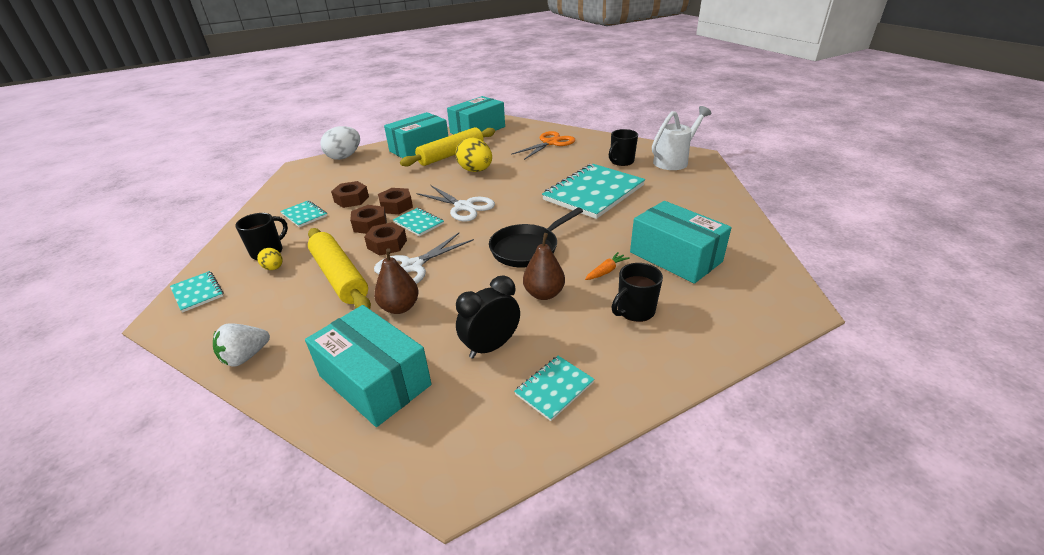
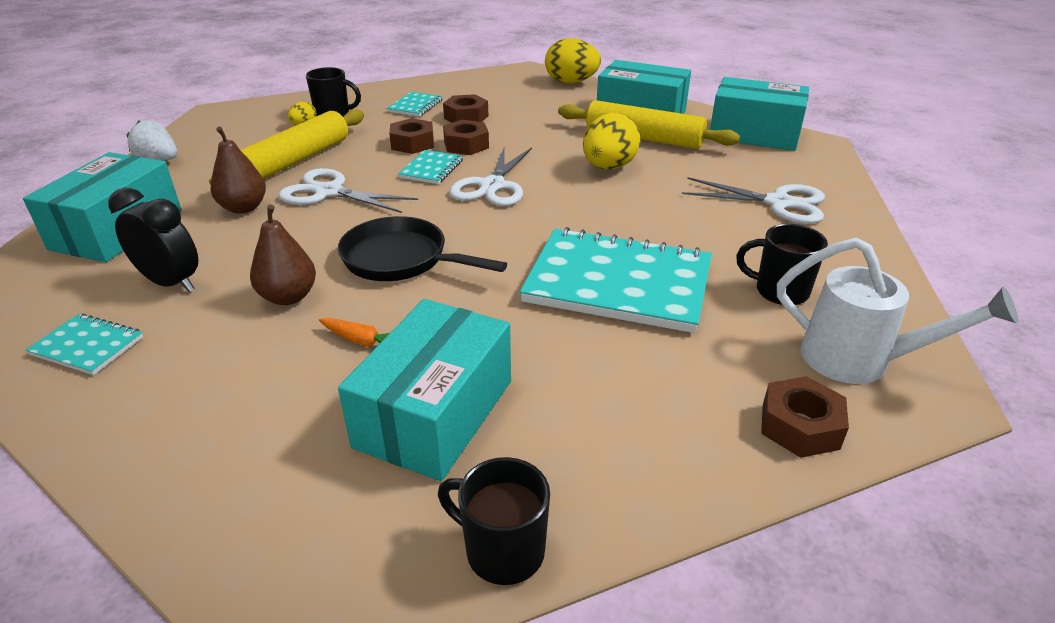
camera: 65 degrees right, 0 degrees up
turquoise notebook [170,271,224,313] -> none
white egg [320,126,360,160] -> yellow egg [545,38,601,83]
brown nut [364,222,407,256] -> brown nut moved to [761,376,849,458]
orange scissors [511,131,575,160] -> white scissors [682,177,825,224]
black mug [612,263,663,322] -> black mug moved to [438,457,550,585]

